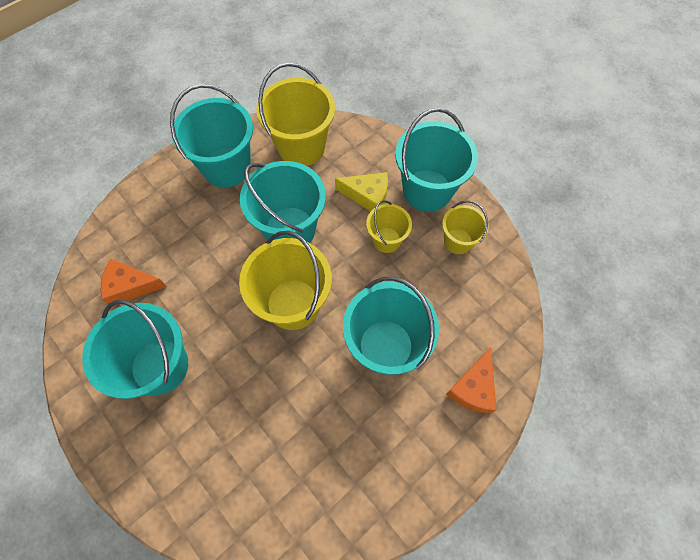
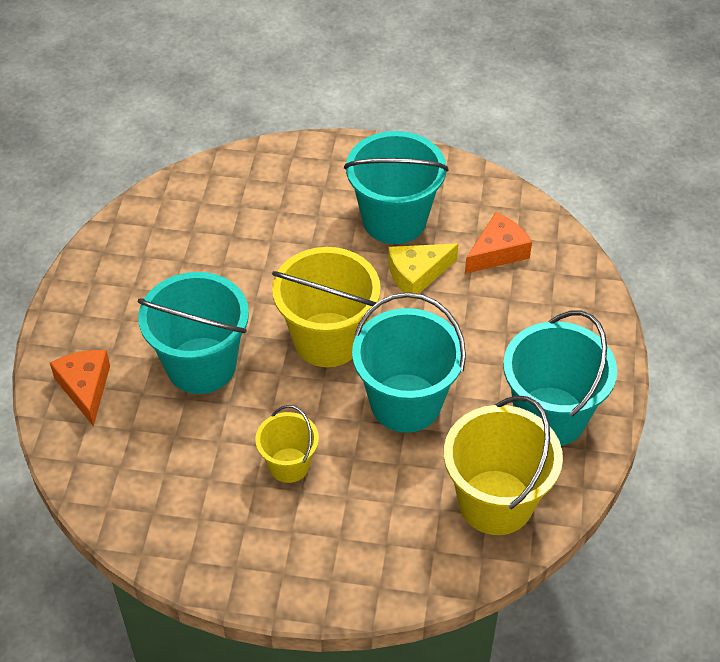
camera: 140 degrees right, 15 degrees down
yellow cheese [335,172,388,211] -> yellow cheese moved to [388,244,458,300]
turquoise bucket [395,108,478,212] -> none
yellow bucket [442,201,489,254] -> none

